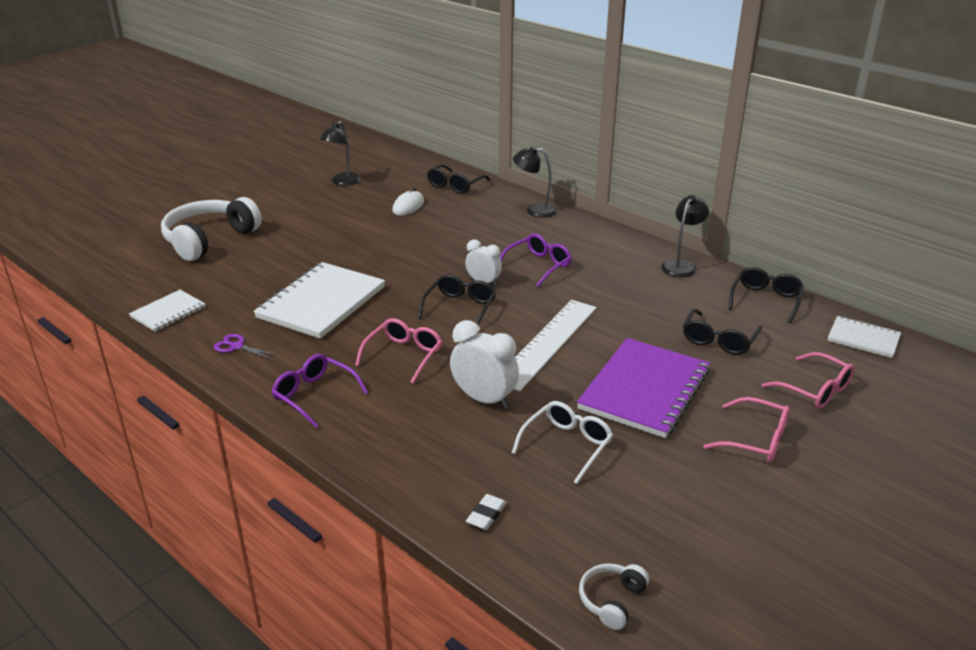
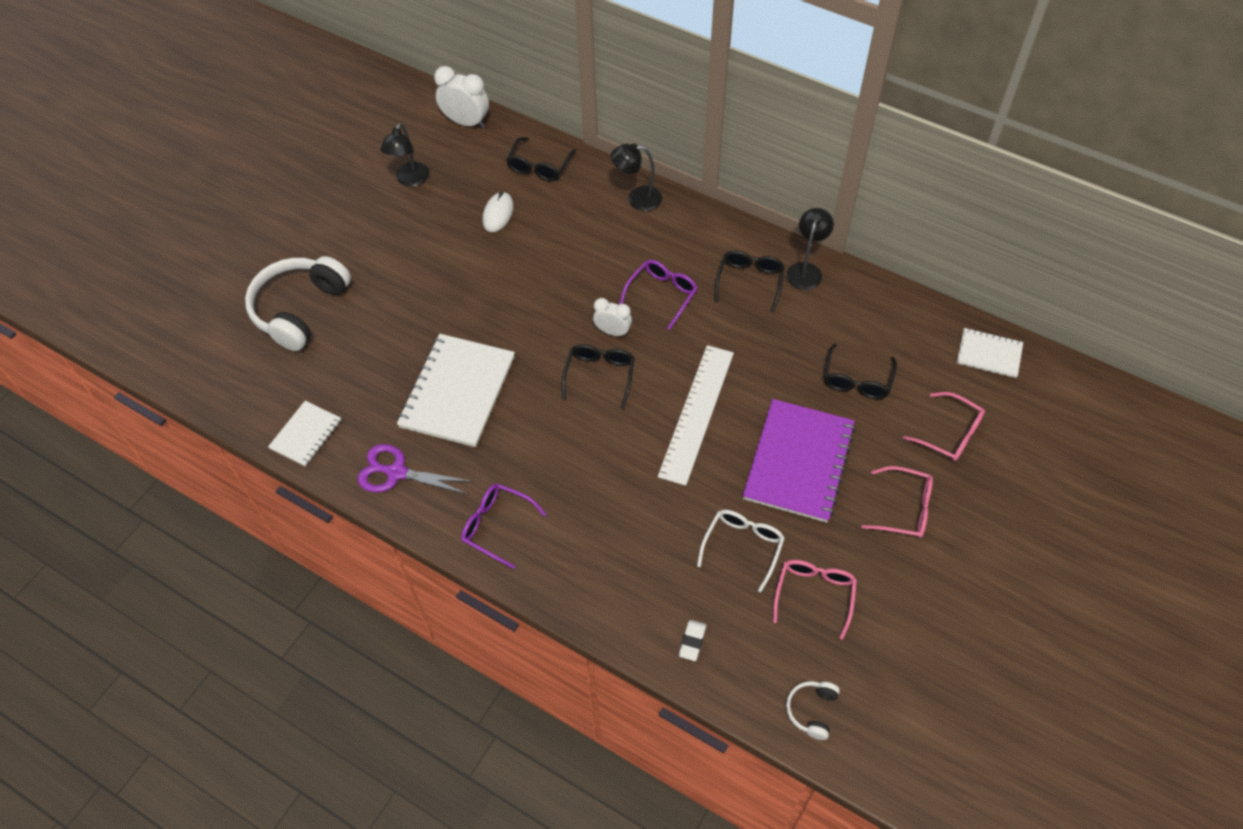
camera: 10 degrees left, 25 degrees up
purple scissors [214,334,277,359] -> purple scissors [358,444,473,494], size x1.72
pink glasses [355,318,442,383] -> pink glasses moved to [773,560,857,640]
white clock [450,320,519,409] -> white clock moved to [434,66,489,128]
black glasses [728,267,804,323] -> black glasses moved to [715,250,785,313]

